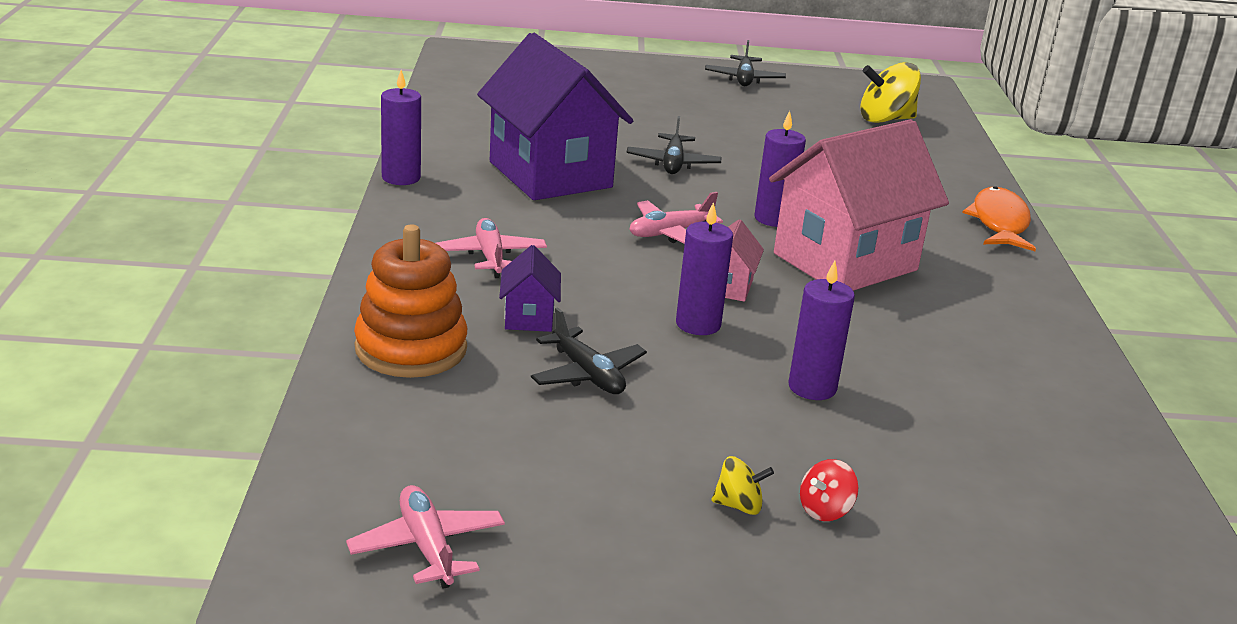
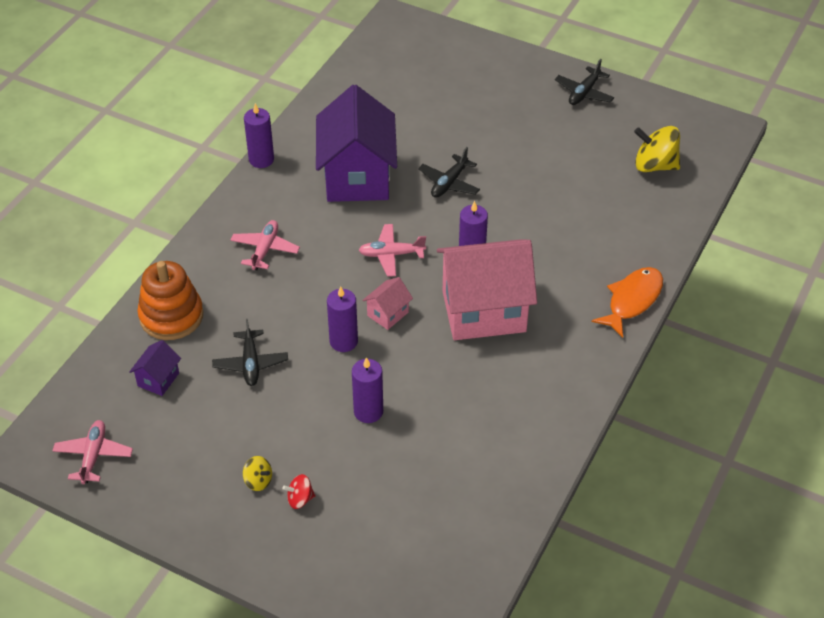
camera: 30 degrees right, 20 degrees up
purple house [499,245,561,332] -> purple house moved to [129,340,181,396]

